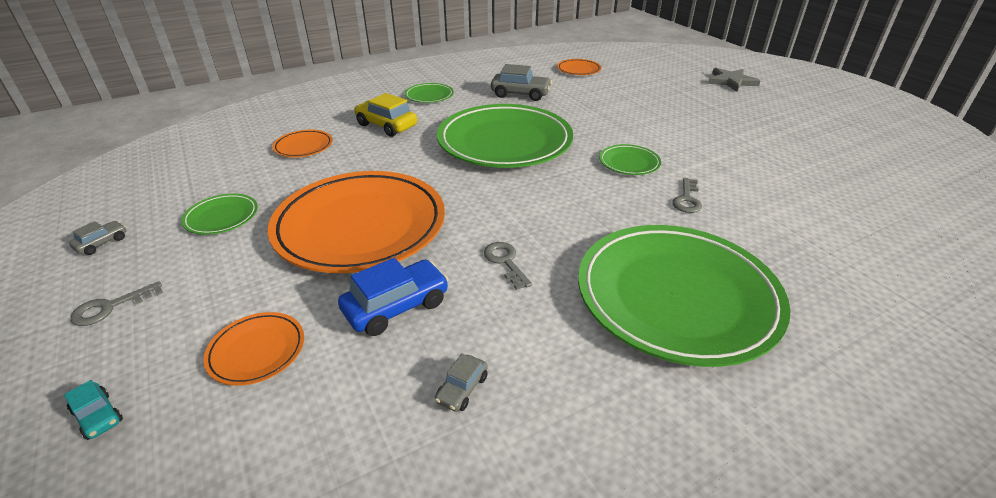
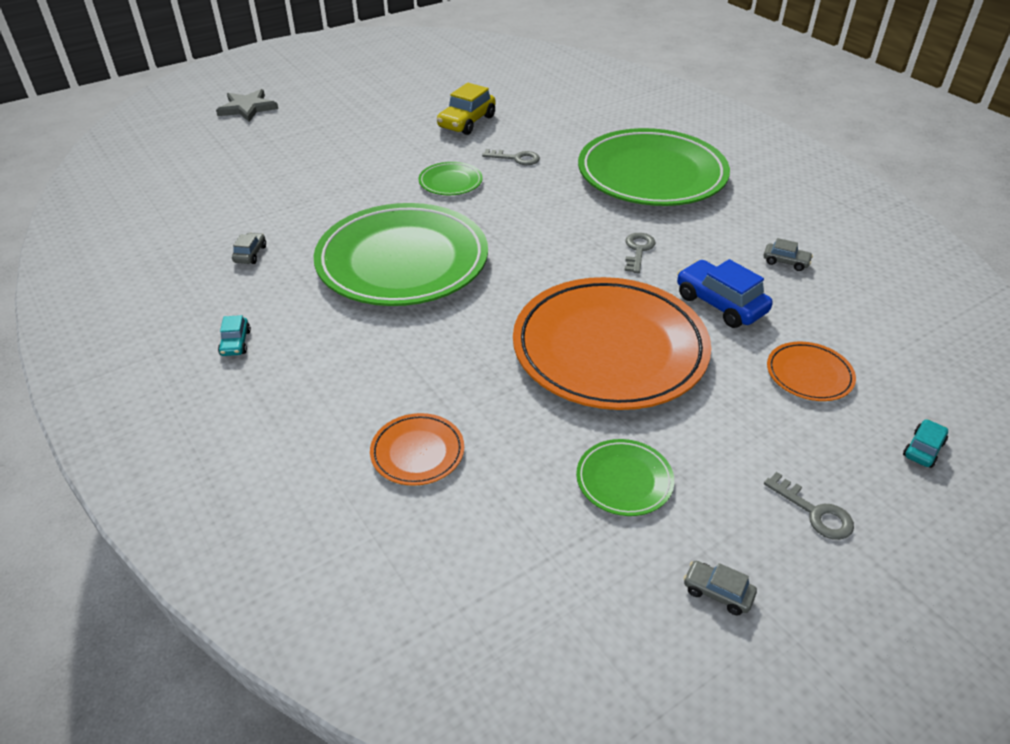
camera: 95 degrees left, 5 degrees up
yellow car [354,93,417,137] -> yellow car moved to [437,83,496,135]
green plate [405,83,454,103] -> turquoise car [218,315,251,356]
grey key [484,242,532,290] -> grey key turned 135 degrees clockwise [624,233,655,273]
grey car [491,64,552,101] -> grey car [232,233,266,264], size x0.52
orange plate [557,59,602,75] -> none

